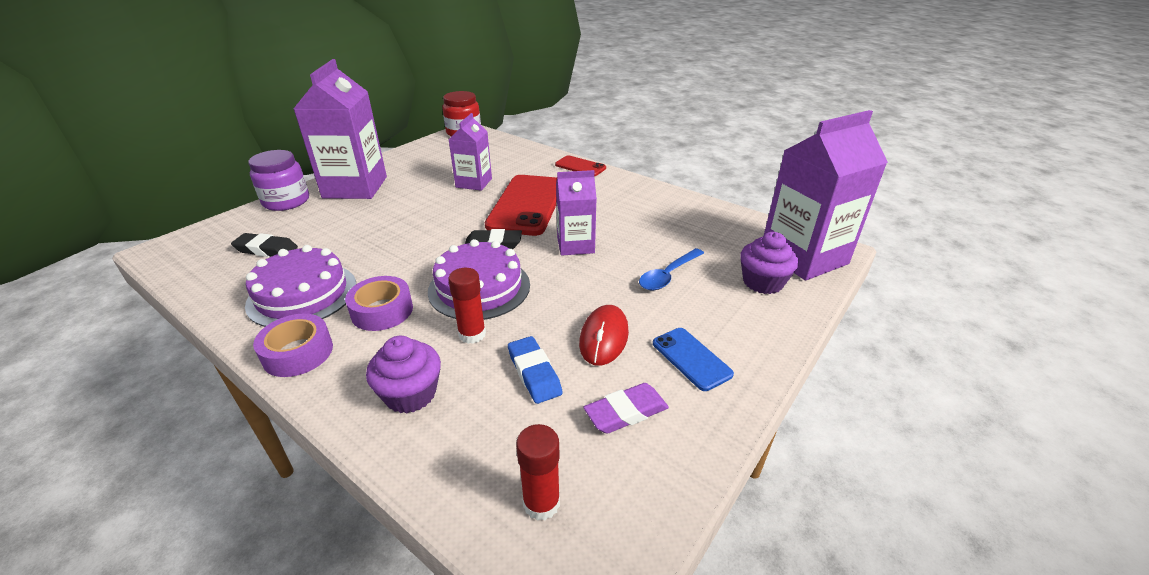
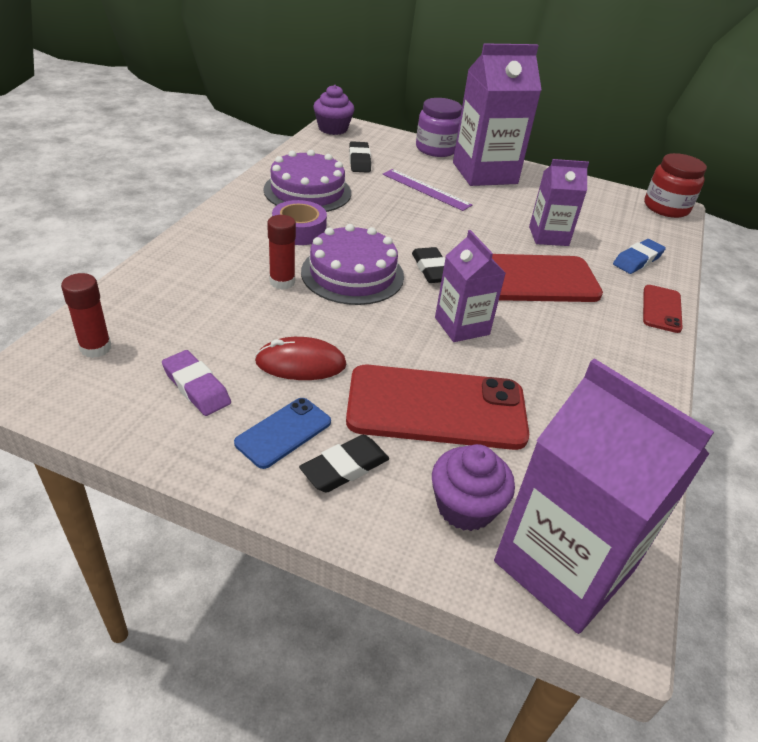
camera: 70 degrees right, 5 degrees up
purple tape [253,314,333,377] -> none
purple cupcake [366,336,441,413] -> purple cupcake moved to [313,85,354,135]
blue eraser [508,336,563,404] -> blue eraser moved to [613,239,666,274]
blue spoon [639,248,704,291] -> red phone [346,365,529,450]
none -> black eraser [299,435,389,492]
none -> purple ruler [382,169,473,211]

